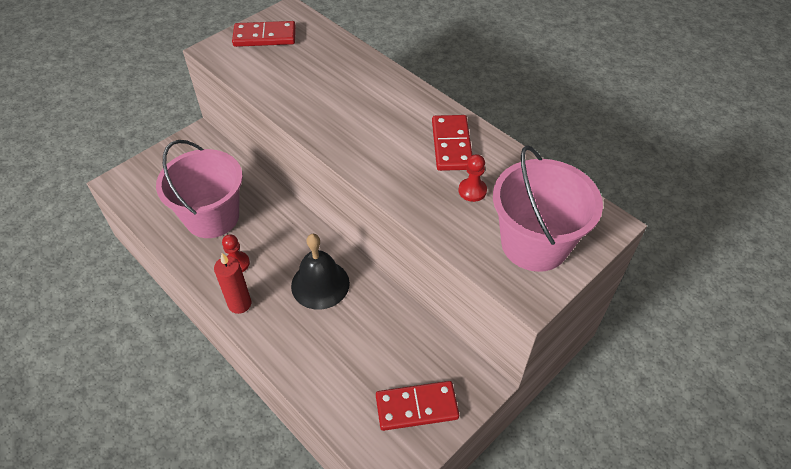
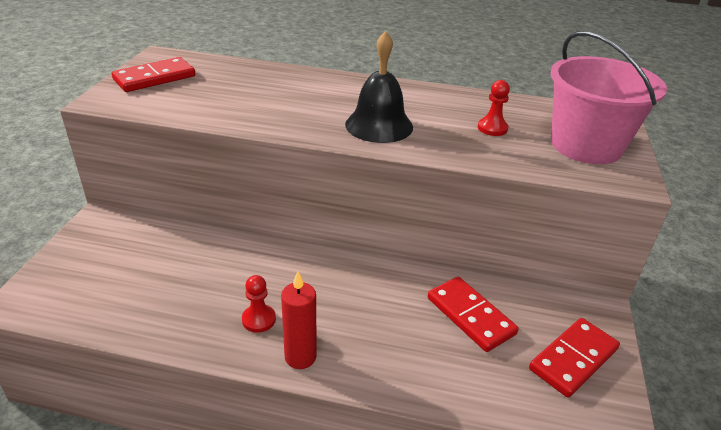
camera: 35 degrees left, 15 degrees down
pink bucket [156,140,243,238] -> none
black bell [291,234,350,310] -> black bell moved to [345,31,413,143]
red domino [432,115,472,171] -> red domino moved to [428,277,519,352]

